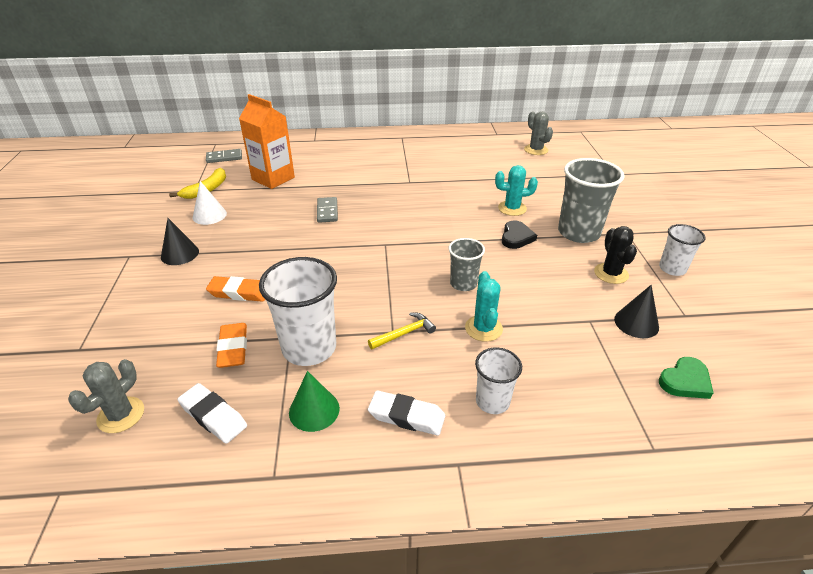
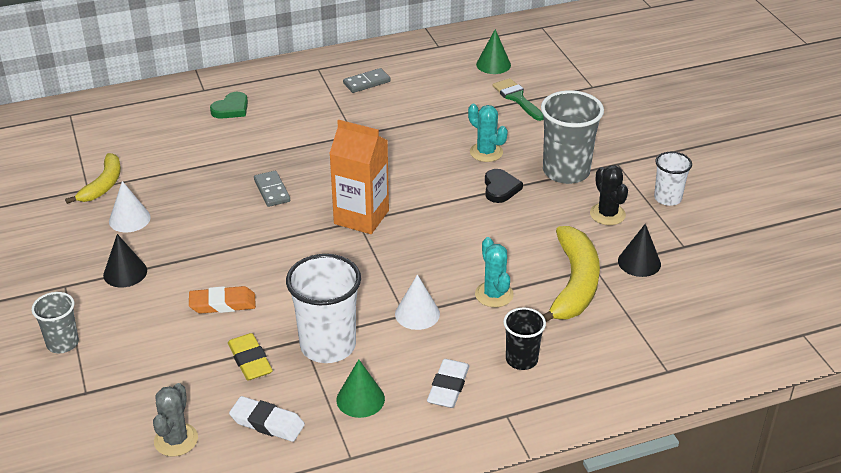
camera: 15 degrees left, 0 degrees up
grey domino [206,149,242,163] -> grey domino moved to [343,68,391,93]
orange eraser [216,323,247,368] -> yellow eraser [228,333,273,381]
orange carton [239,94,295,189] -> orange carton moved to [329,120,389,234]
yellow hammer [368,313,436,349] -> white cone [395,274,440,330]
white eraser [368,390,445,435] -> white eraser turned 75 degrees counterclockwise [427,359,469,408]
grey cup [449,238,485,291] -> grey cup moved to [31,292,79,353]
white cup [475,347,522,414] -> black cup [503,308,546,370]
turquoise cactus [495,165,538,216] -> turquoise cactus turned 60 degrees clockwise [468,104,508,162]
grey cactus [524,111,553,155] -> green cone [476,29,511,74]
green heart [659,357,713,399] -> green heart moved to [210,92,248,119]
none -> green brush [492,78,543,121]
none -> yellow banana [543,226,600,322]

